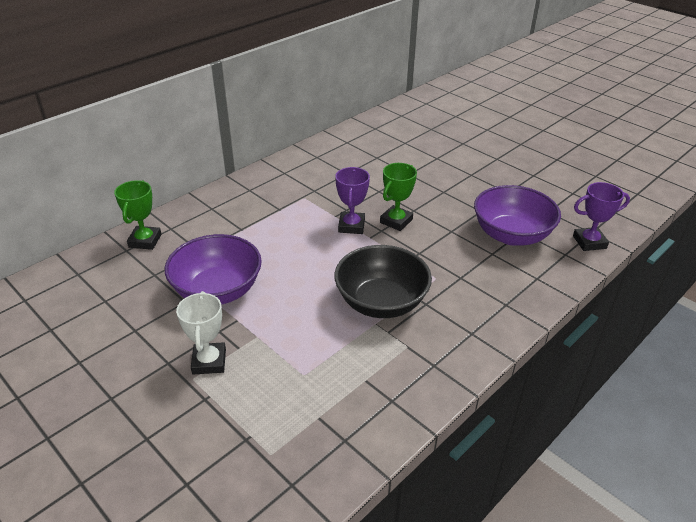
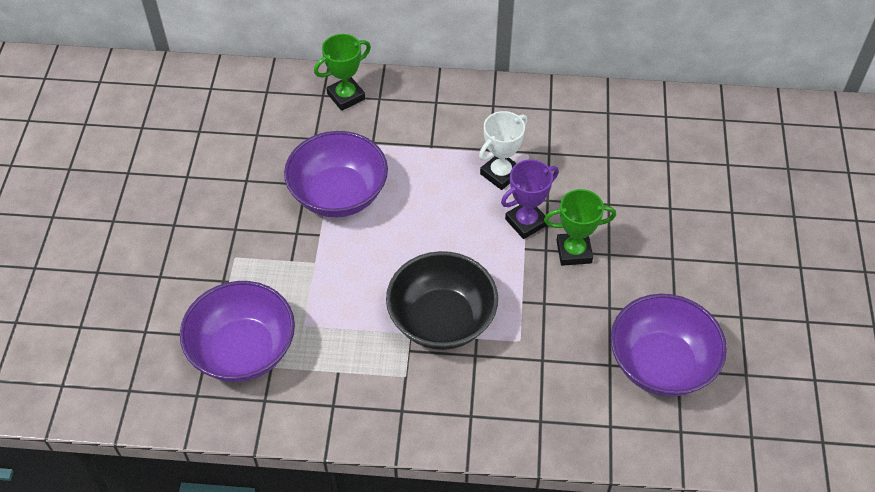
camera: 50 degrees right, 15 degrees up
white trophy [176,291,226,375] -> white trophy moved to [479,111,527,190]
purple trophy [573,182,630,251] -> none
none -> purple bowl [180,281,295,382]

